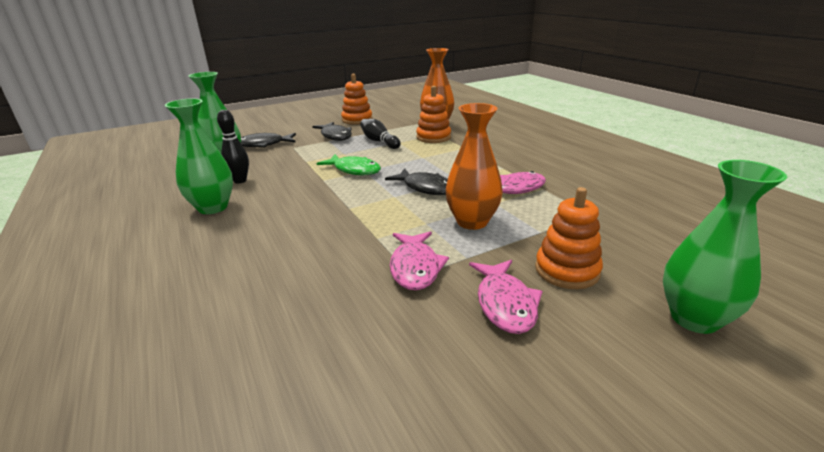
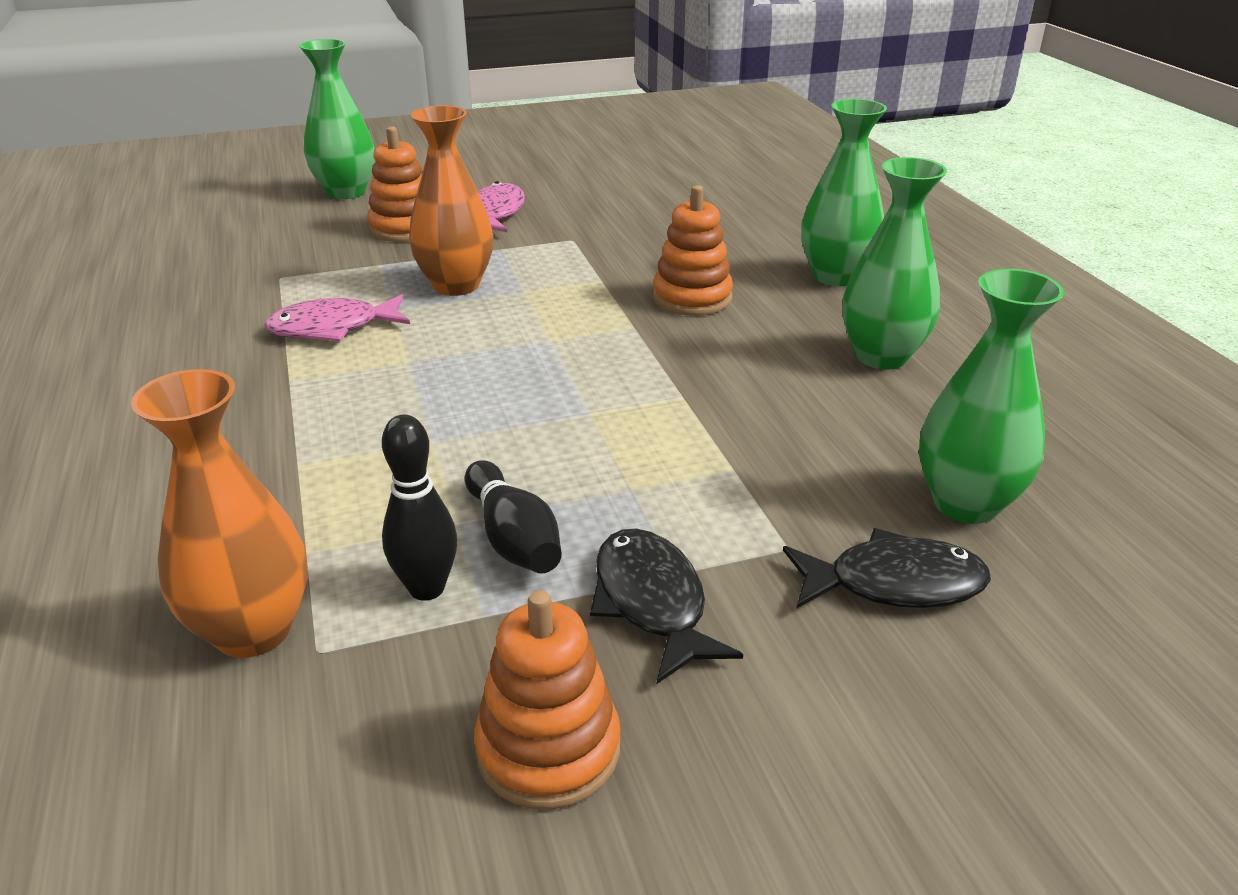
camera: 170 degrees left, 5 degrees up
black bowling pin [217,110,249,184] -> black bowling pin moved to [382,414,457,601]
green fish [317,154,381,175] -> none
black fish [385,168,448,195] -> none
pink fish [390,231,449,290] -> none
orange stacking toy [416,86,451,143] -> orange stacking toy moved to [653,185,733,316]
none -> green vase [801,99,887,286]

